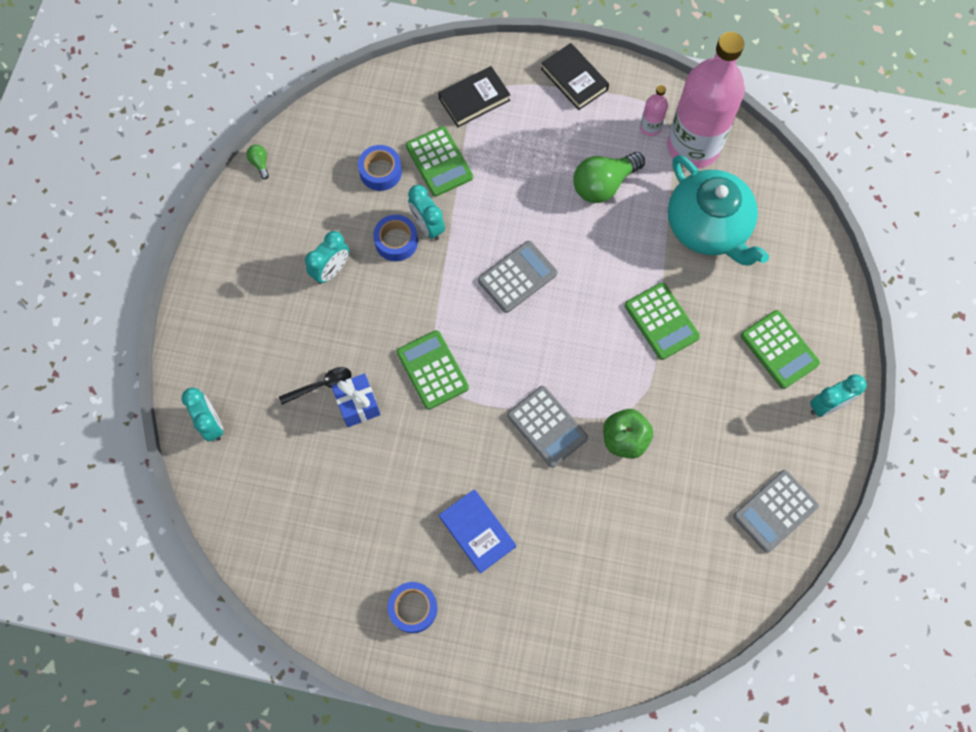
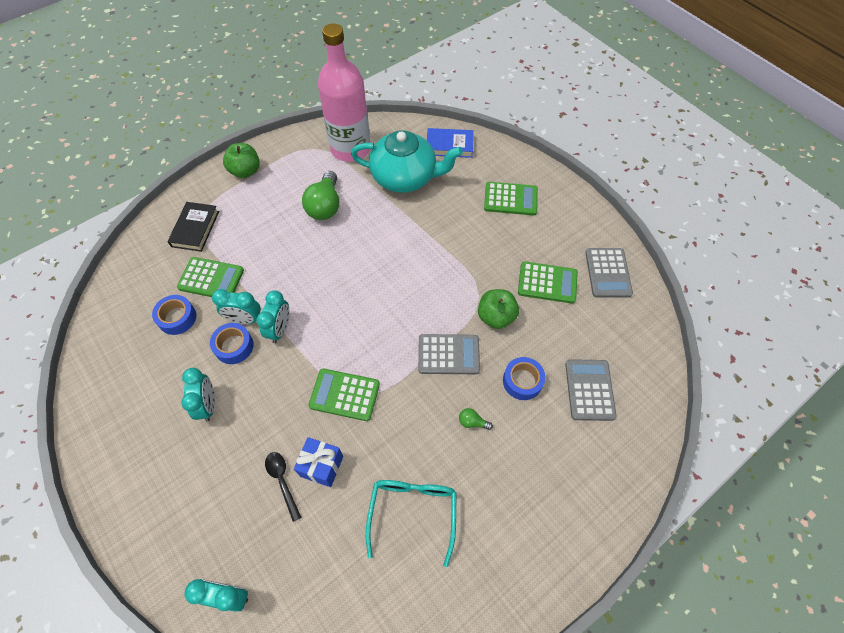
camera: 50 degrees left, 10 degrees down
green light bulb [246,145,269,179] -> green light bulb moved to [459,408,493,430]
black spoon [279,367,352,405] -> black spoon turned 45 degrees counterclockwise [265,452,301,522]
blue tape [388,582,437,633] -> blue tape moved to [503,357,546,400]
blue book [439,489,516,574] -> blue book moved to [427,128,474,158]
grey calculator [478,241,558,313] -> grey calculator moved to [565,359,617,421]
black book [541,43,609,110] -> green apple [223,143,260,178]
green calculator [625,282,700,360] -> green calculator moved to [518,261,578,304]
pink bottle [640,85,668,136] -> none
turquoise clock [810,374,867,417] -> turquoise clock moved to [256,290,289,343]
none -> turquoise glasses [366,480,457,567]

